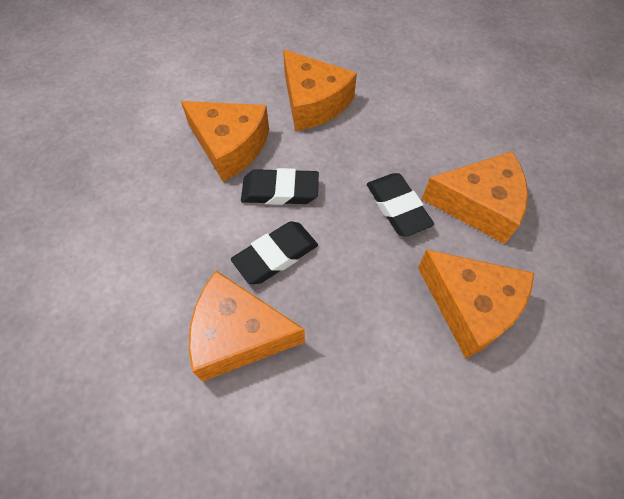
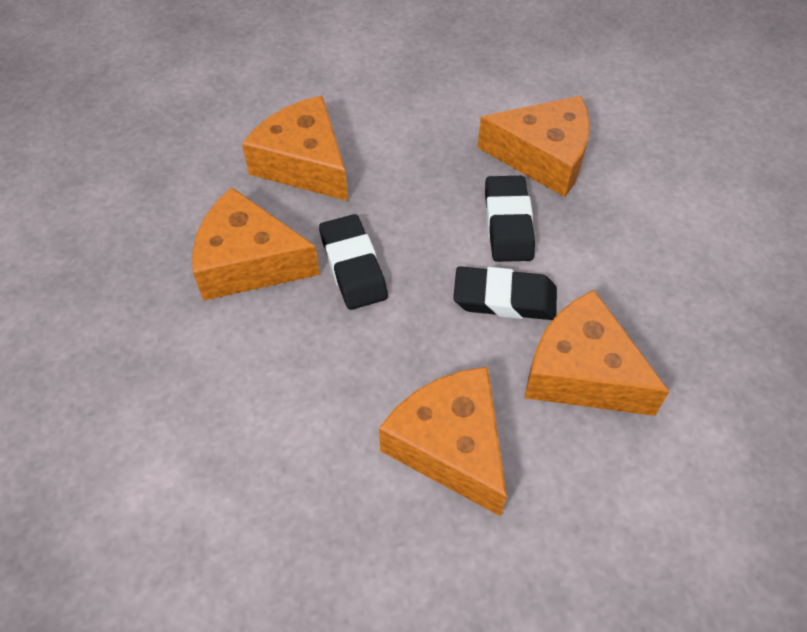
camera: 175 degrees left, 5 degrees down
black eraser [231,221,318,284] -> black eraser turned 60 degrees counterclockwise [485,176,535,262]

